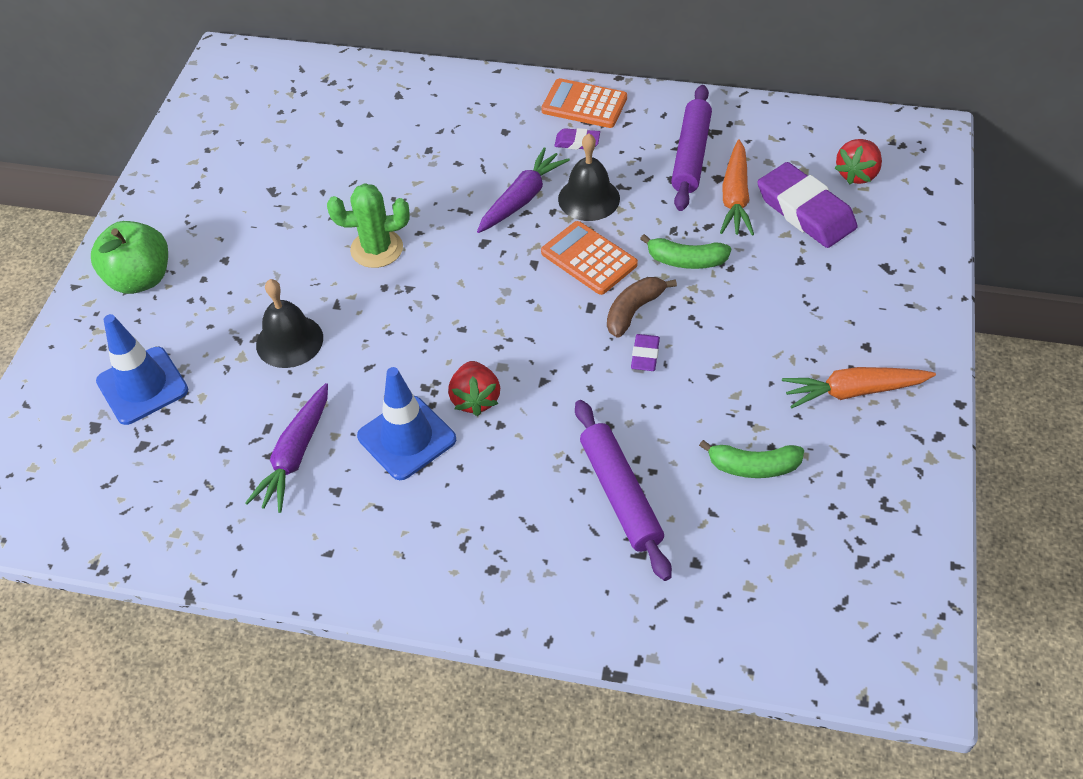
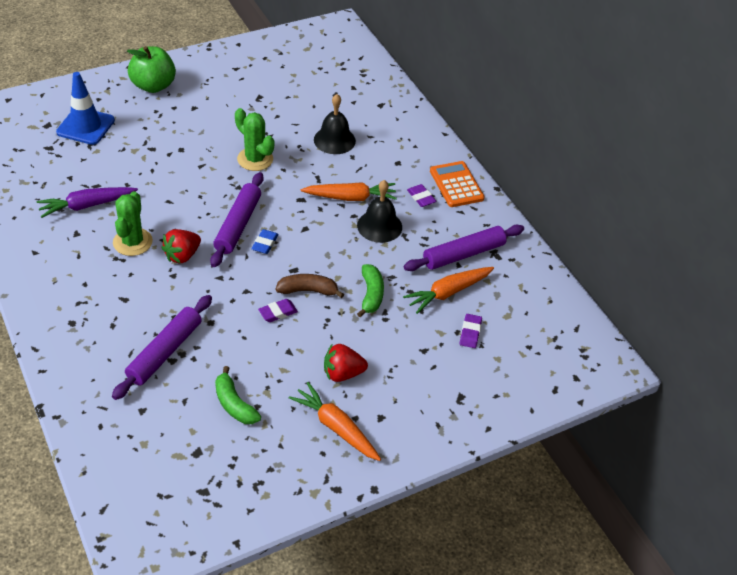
camera: 45 degrees right, 5 degrees down
black bell [256,279,323,368] -> black bell moved to [314,94,356,154]
blue traffic cone [357,367,456,480] -> green cactus [113,191,153,256]
purple carrot [477,147,570,233] -> orange carrot [301,182,397,201]
orange calculator [541,221,638,295] -> none
green banana [640,234,731,269] -> green banana turned 150 degrees counterclockwise [357,264,384,317]
purple eraser [757,162,858,248] -> purple eraser [460,314,482,348], size x0.47
red strawberry [835,139,882,185] -> red strawberry moved to [324,344,368,382]
none -> purple rolling pin [210,172,264,267]
none -> blue eraser [251,229,279,254]

